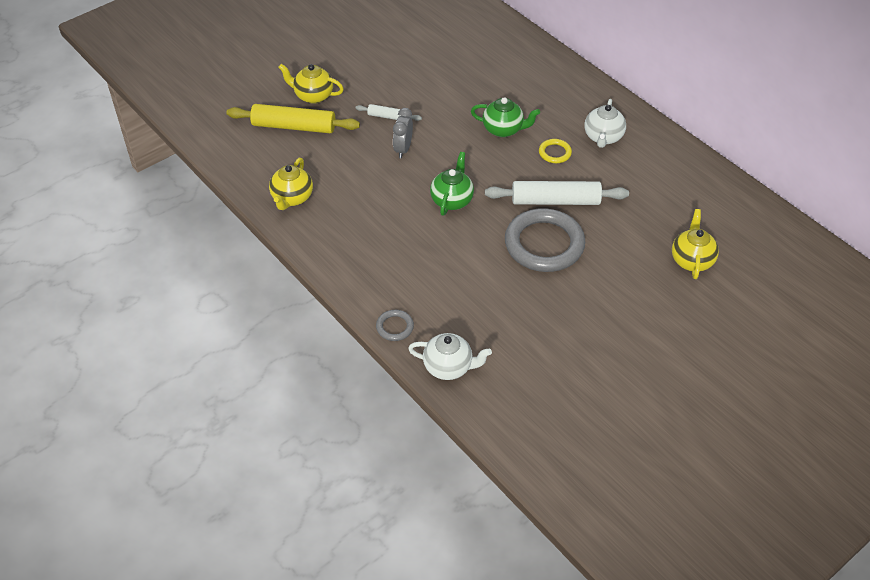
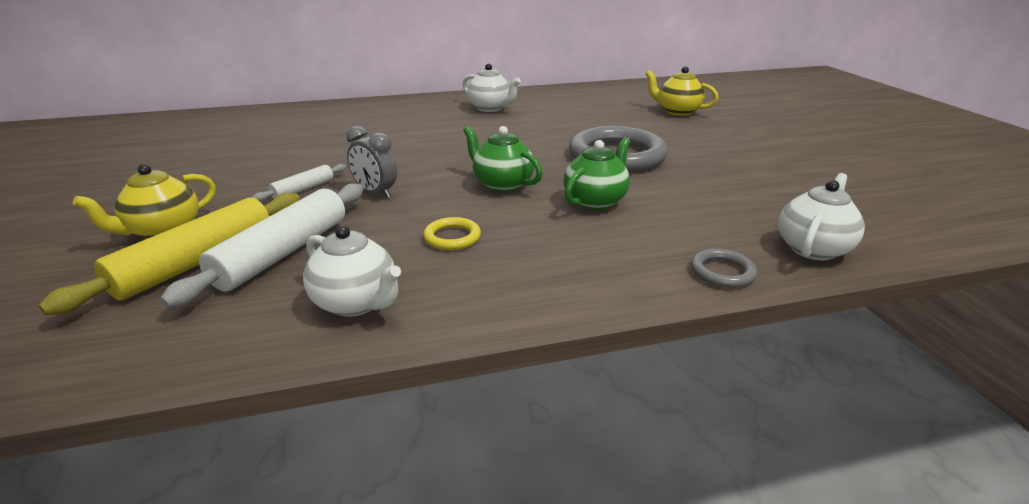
camera: 65 degrees left, 20 degrees down
yellow teapot [269,158,313,210] -> white teapot [303,225,401,317]
green teapot [471,97,540,137] -> green teapot moved to [563,137,630,210]
white rolling pin [485,181,629,205] -> white rolling pin moved to [160,183,364,308]
yellow ring [539,139,572,163] -> yellow ring moved to [423,217,481,250]

